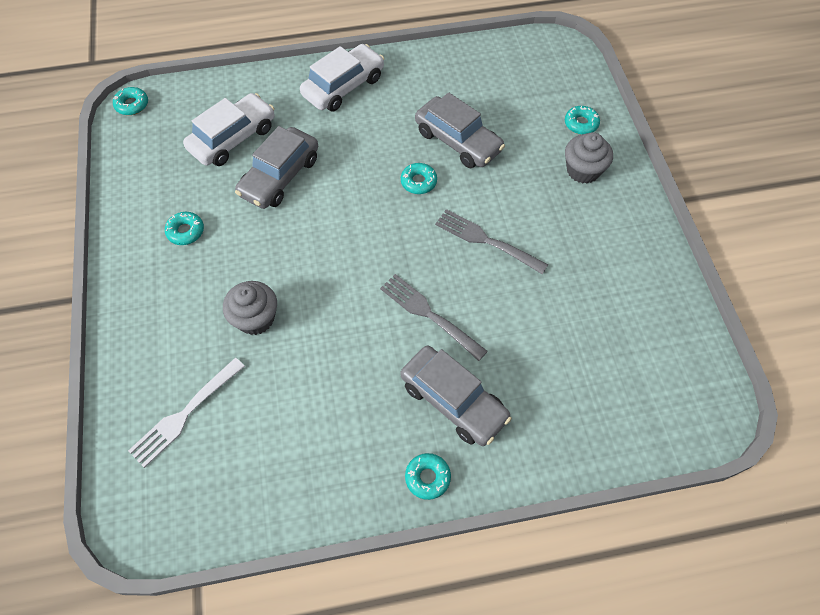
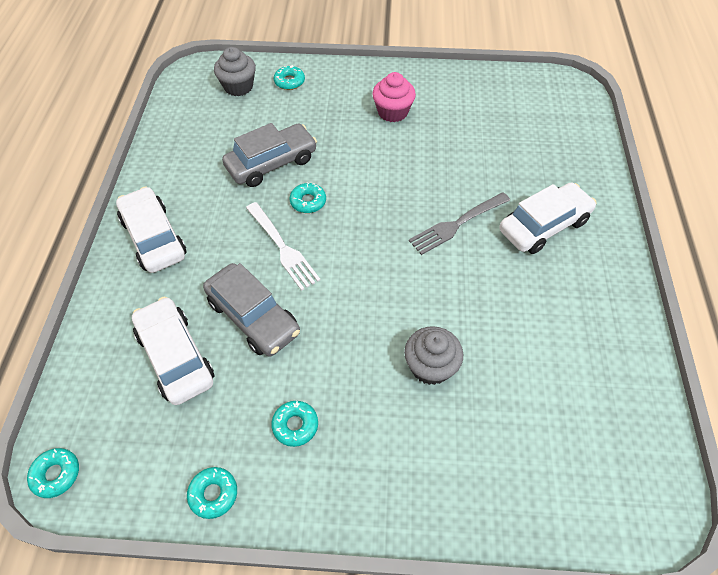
camera: 75 degrees left, 5 degrees down
white fork [128,358,245,468] -> white fork moved to [246,202,321,291]
grey car [400,346,512,446] -> white car [499,182,596,254]
turquoise donut [405,453,451,500] -> turquoise donut moved to [187,467,237,519]
grey fork [435,209,548,274] -> none
grey cupcake [565,132,613,183] -> grey cupcake moved to [214,47,256,96]
none -> pink cupcake [372,72,416,122]

